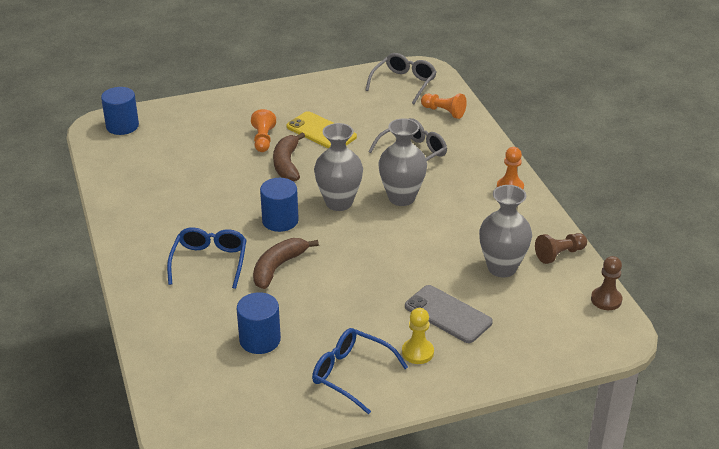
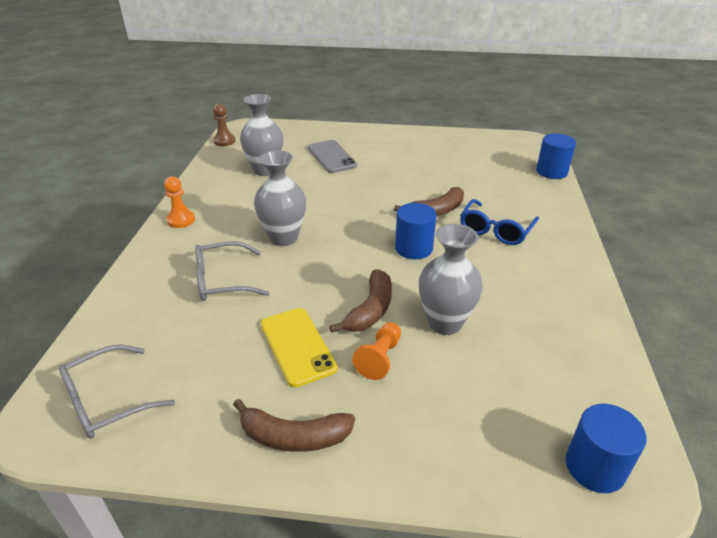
camera: 155 degrees left, 0 degrees up
blue cylinder [237,292,281,354] -> blue cylinder moved to [536,134,576,179]
blue glasses [312,328,408,414] -> none
grey vase [314,123,363,211] -> grey vase moved to [419,224,483,335]
yellow pawn [402,308,434,364] -> none
orange pawn [421,93,467,119] -> none
brown pawn [535,233,587,264] -> none
none -> brown banana [233,399,355,452]

